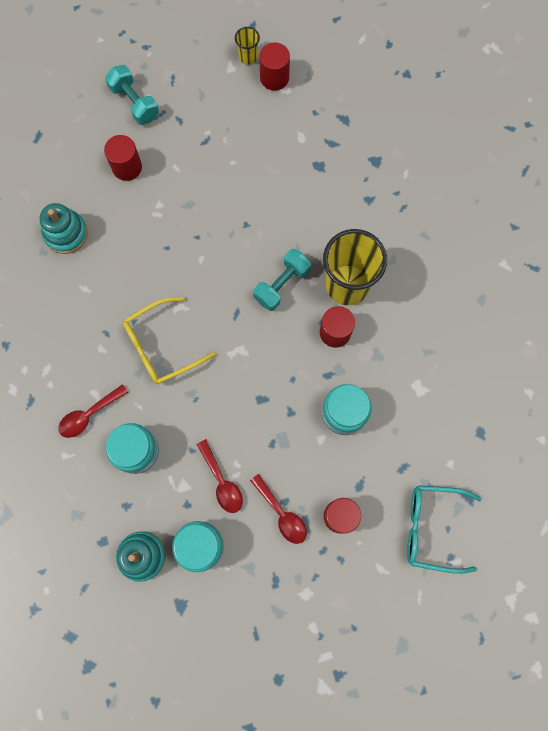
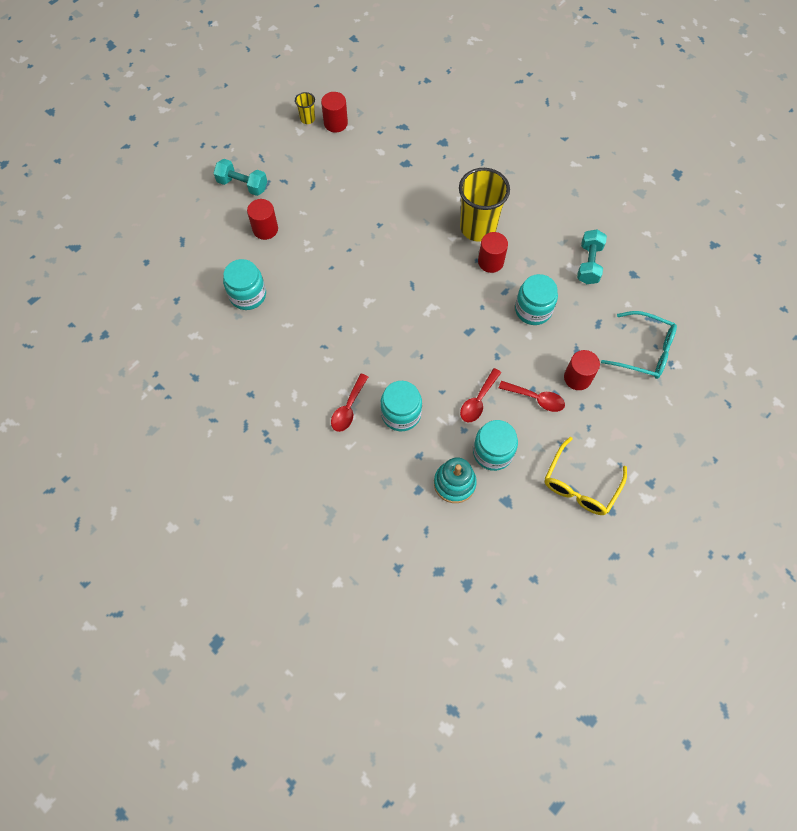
camera: 30 degrees left, 10 degrees down
turquoise stacking toy [40,203,88,254] -> turquoise jar [223,259,266,310]
yellow glasses [123,297,215,384] -> yellow glasses moved to [545,437,627,515]
red spoon [196,439,243,513] -> red spoon turned 90 degrees clockwise [460,368,501,422]
turquoise dumbbell [253,249,311,311] -> turquoise dumbbell moved to [577,229,607,284]
turquoise glasses [407,485,481,574] -> turquoise glasses turned 135 degrees counterclockwise [601,311,677,379]

